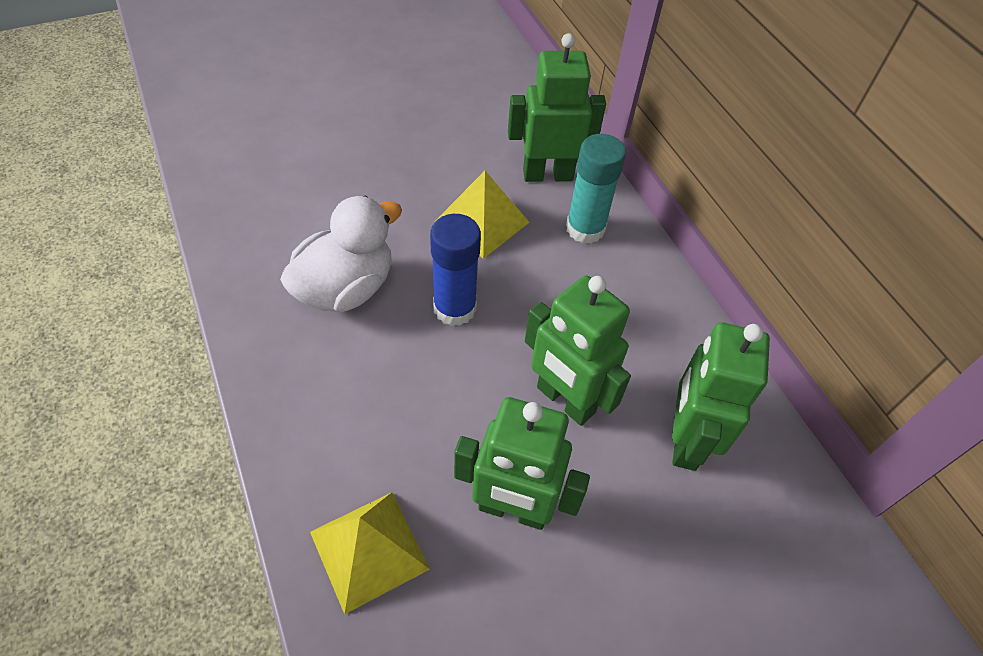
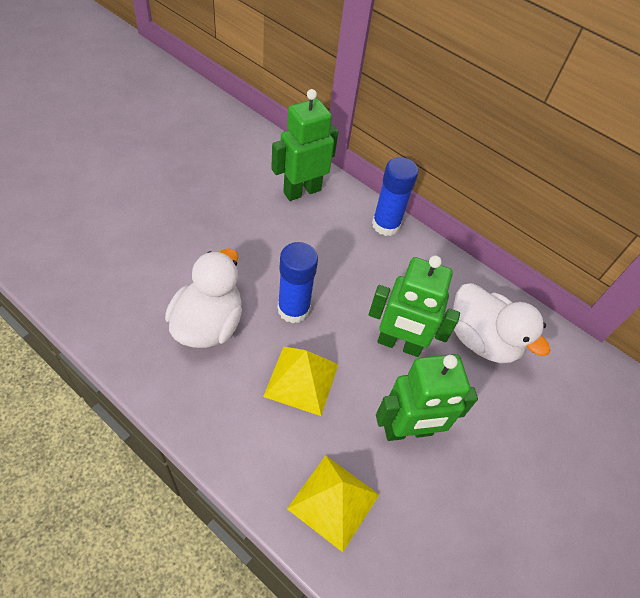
camera: 30 degrees left, 0 degrees up
yellow pyramid [435,171,530,259] -> yellow pyramid moved to [263,347,339,416]
turquoise glue stick [566,134,626,244] -> none
green robot [672,322,770,471] -> white duck [453,283,550,363]
none -> blue glue stick [372,157,418,236]

